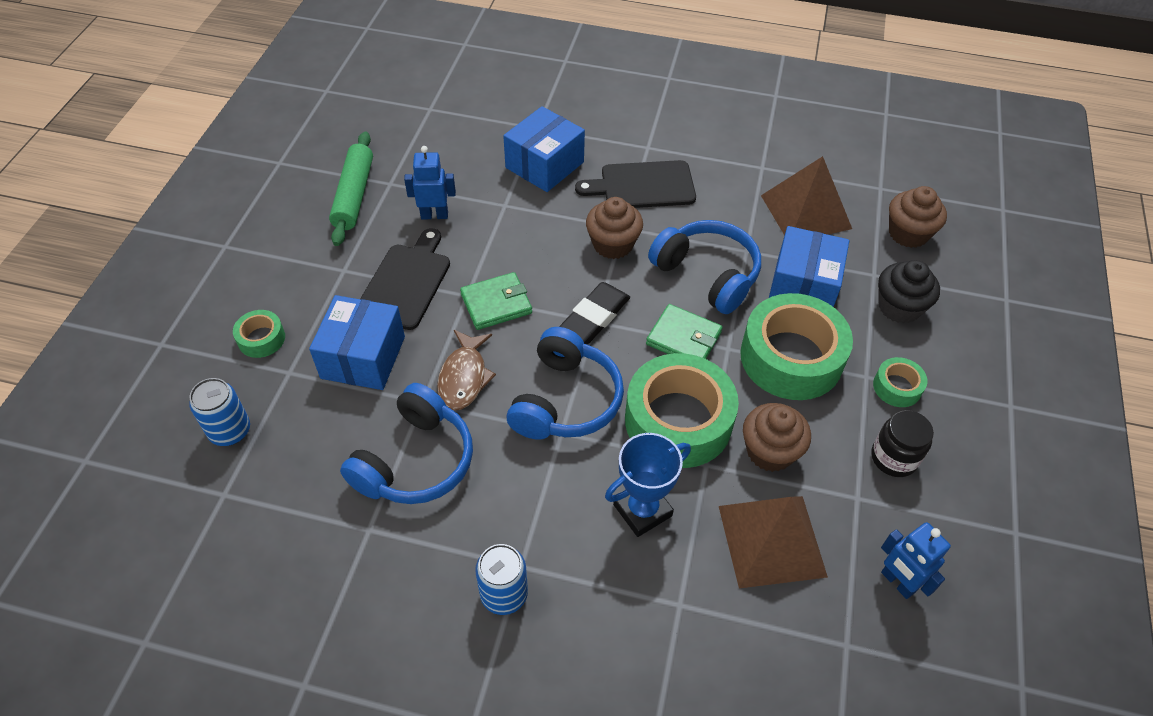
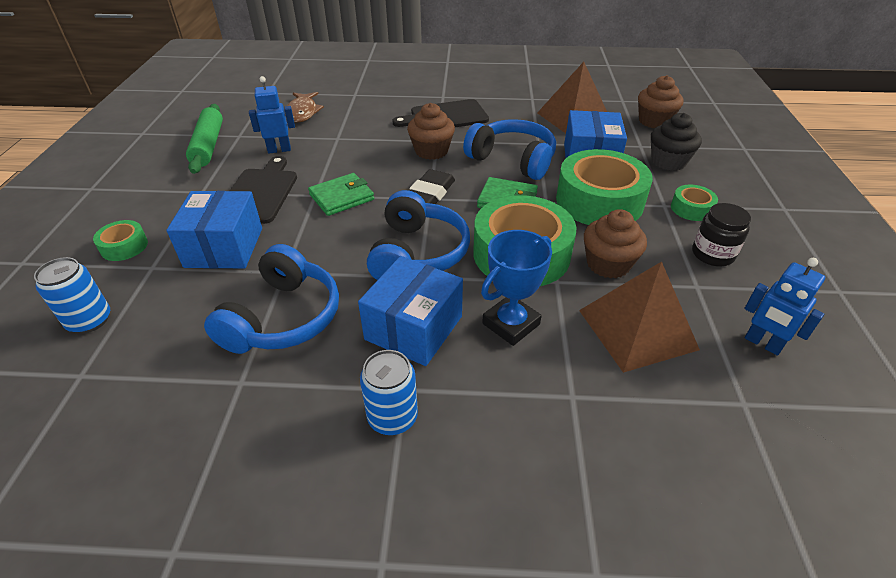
camera: 10 degrees left, 10 degrees down
brown fish [437,330,496,411] -> brown fish moved to [285,92,324,123]
blue box [503,106,585,192] -> blue box moved to [358,256,463,366]

